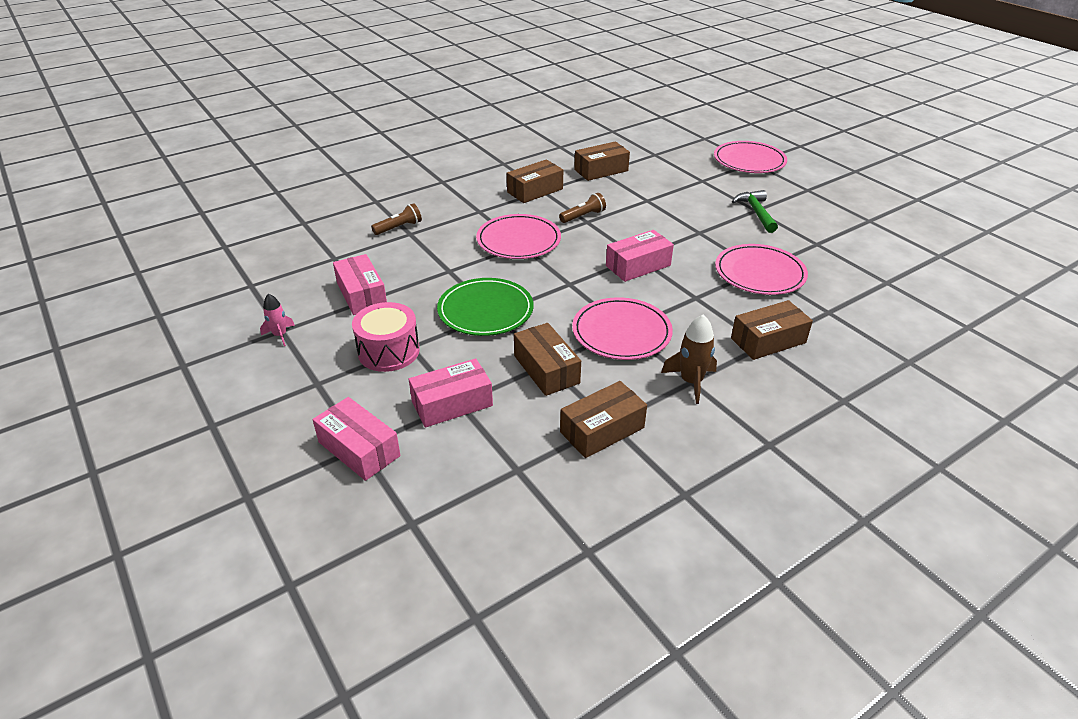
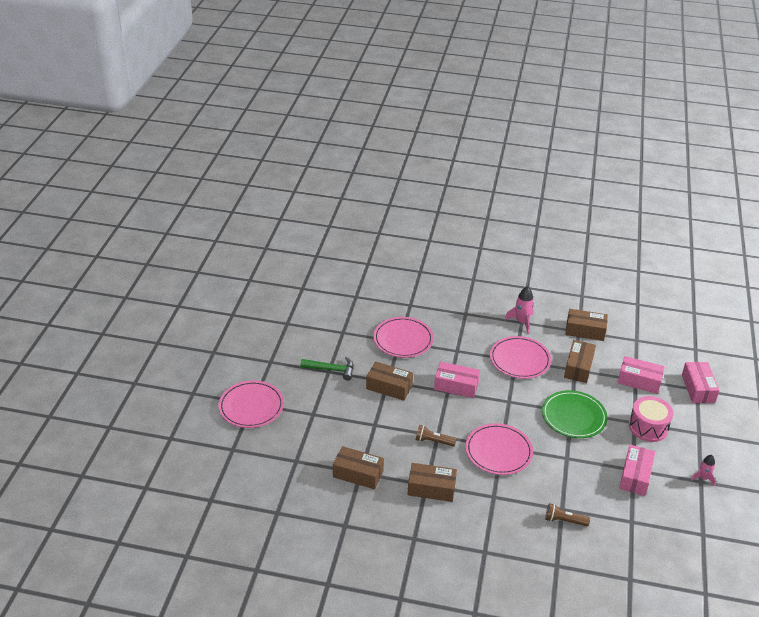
camera: 135 degrees left, 0 degrees up
brown rocket [661,314,717,404] -> pink rocket [505,286,534,334]
brown box [731,300,813,360] -> brown box moved to [366,362,413,401]
green hammer [732,190,778,233] -> green hammer turned 120 degrees counterclockwise [300,357,354,381]

